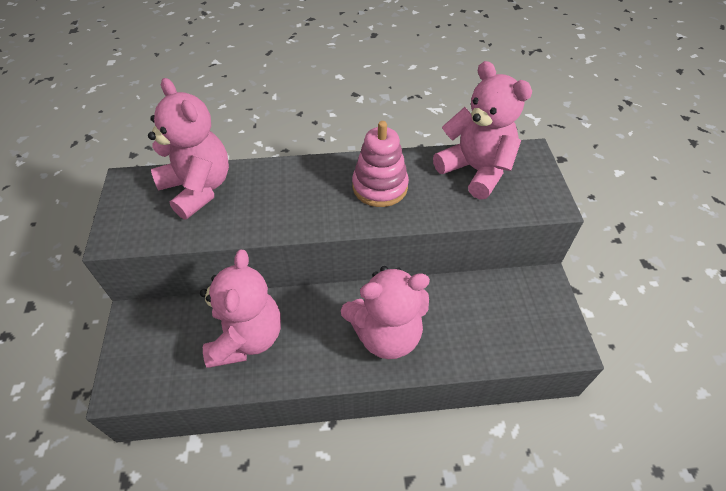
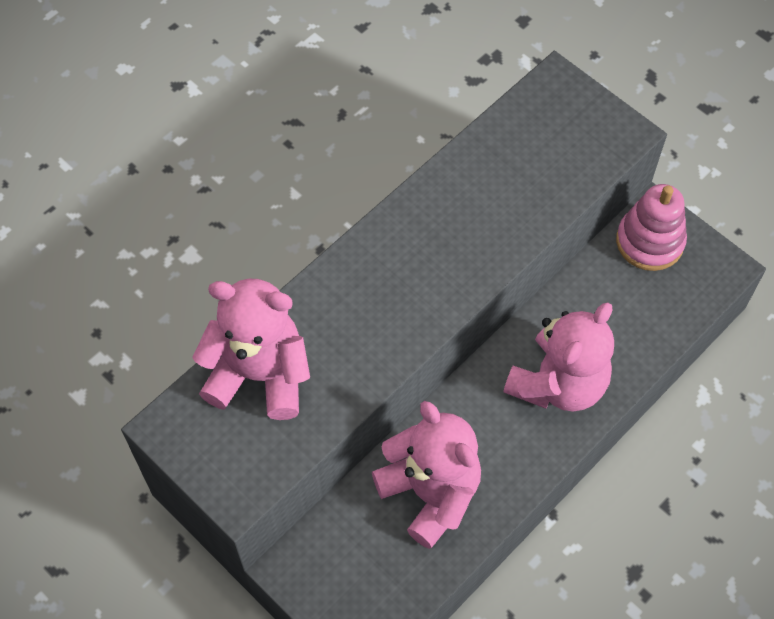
camera: 40 degrees left, 10 degrees up
pink stacking toy [352,121,409,207] -> pink stacking toy moved to [616,184,687,271]
pink teddy bear [433,61,532,200] -> none

